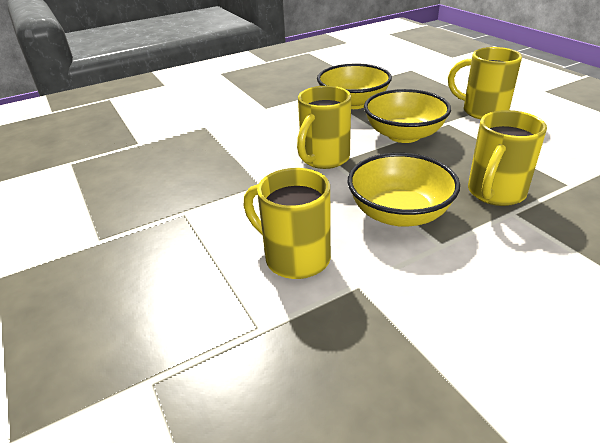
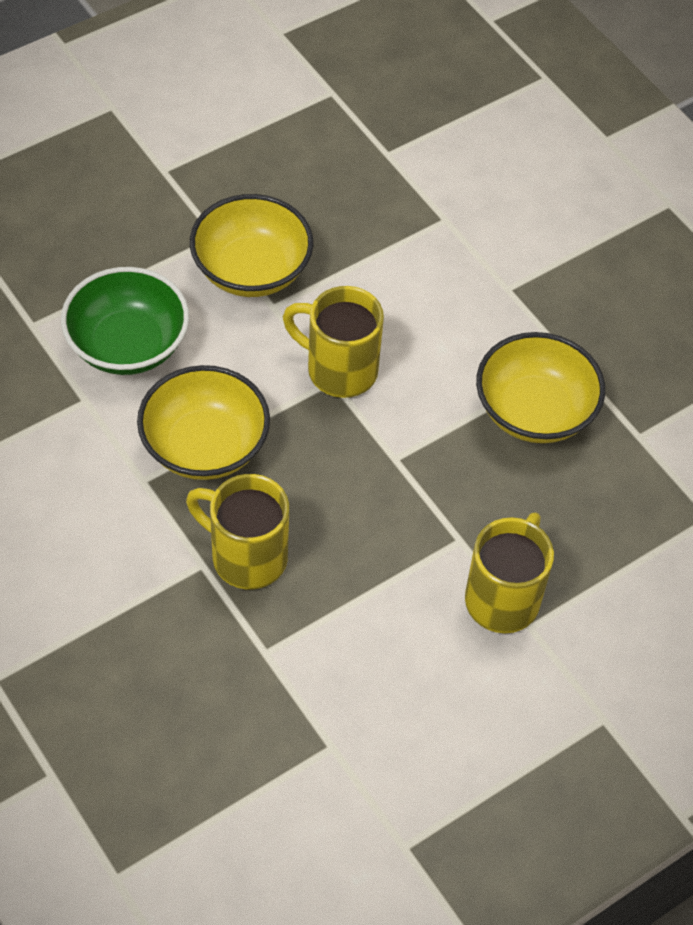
camera: 80 degrees right, 20 degrees up
yellow mug [244,168,331,279] -> green bowl [61,267,189,375]
yellow bowl [364,89,451,143] -> yellow bowl moved to [190,194,313,297]

